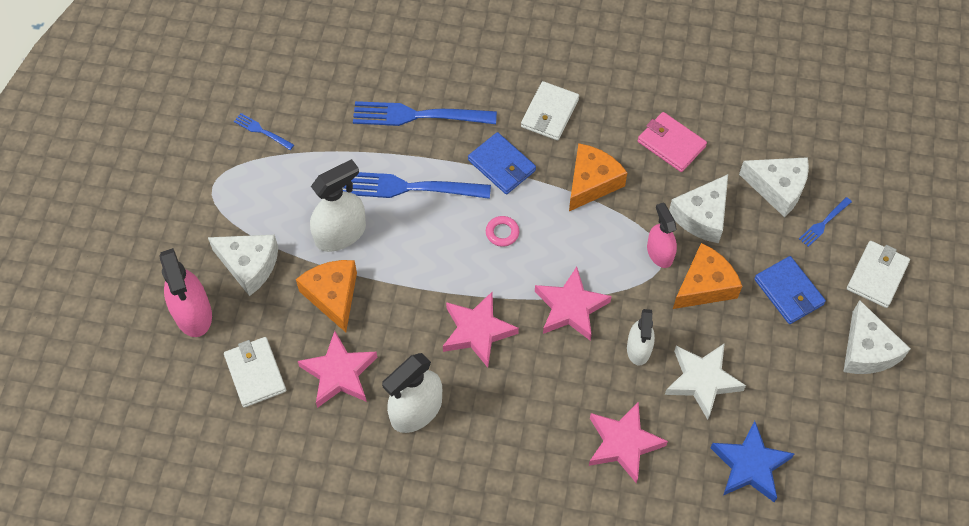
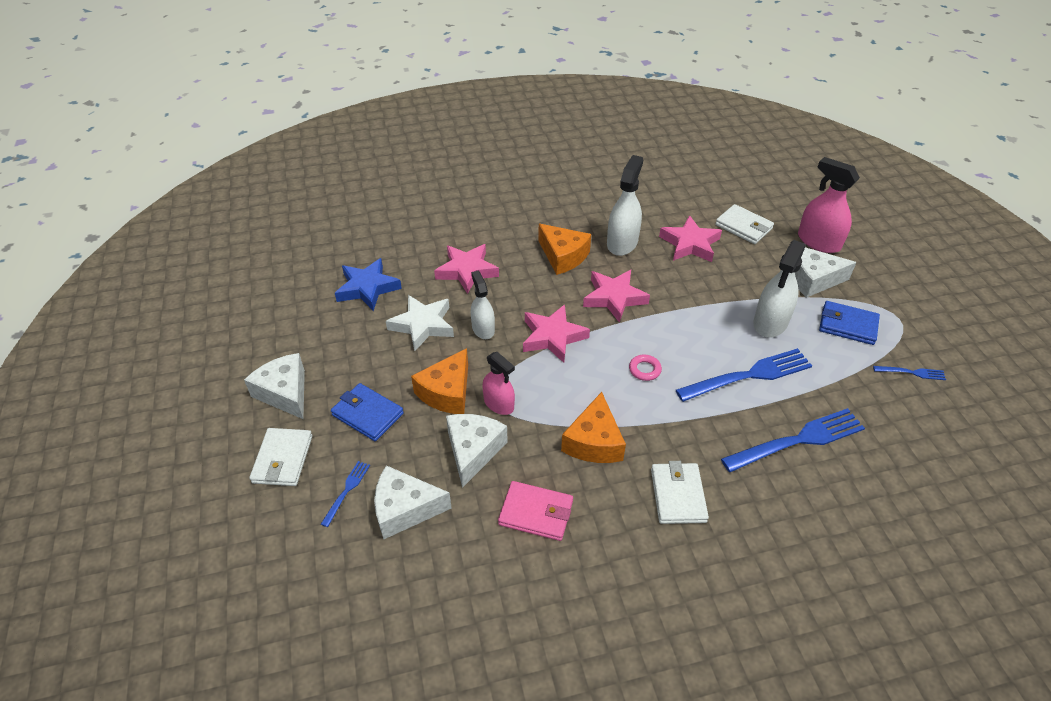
camera: 155 degrees right, 15 degrees down
orange cheese [296,260,357,332] -> orange cheese moved to [538,224,591,275]
blue wallet [468,132,536,194] -> blue wallet moved to [819,301,880,345]

